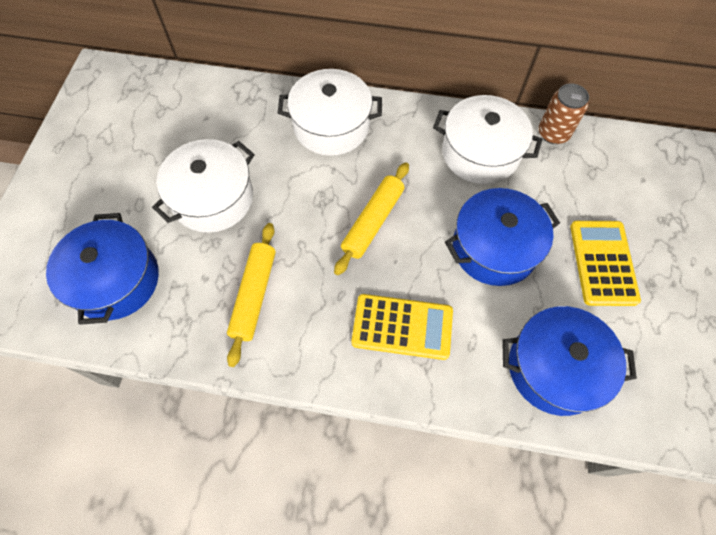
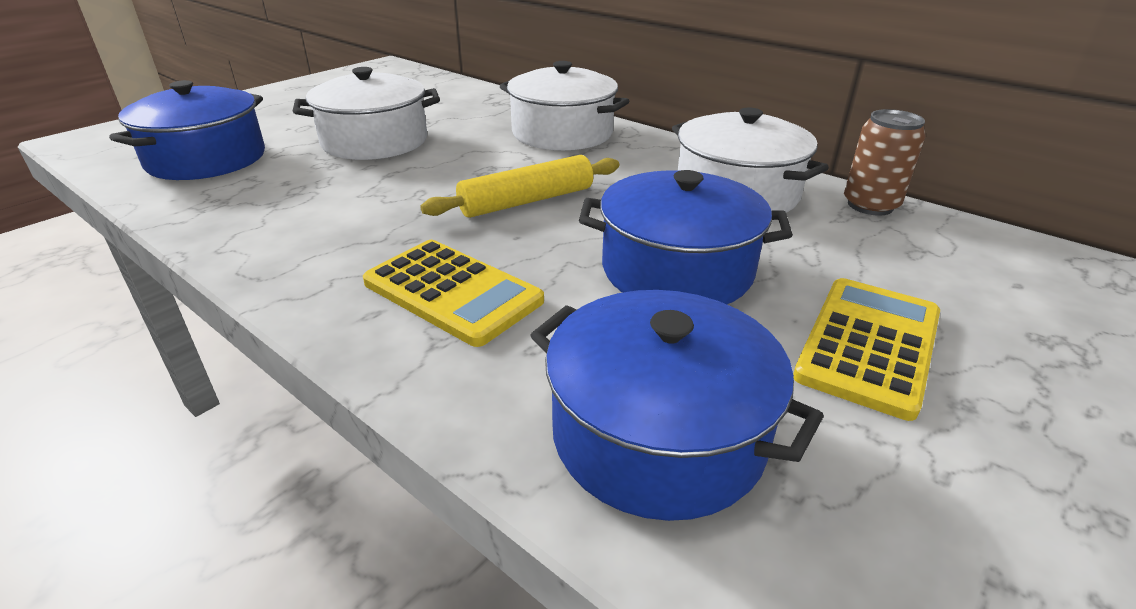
camera: 30 degrees right, 30 degrees down
yellow rolling pin [227,223,276,367] -> none

